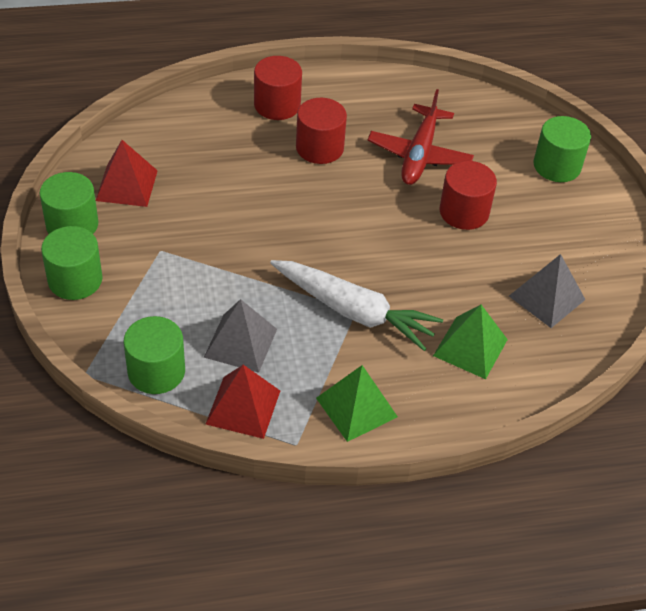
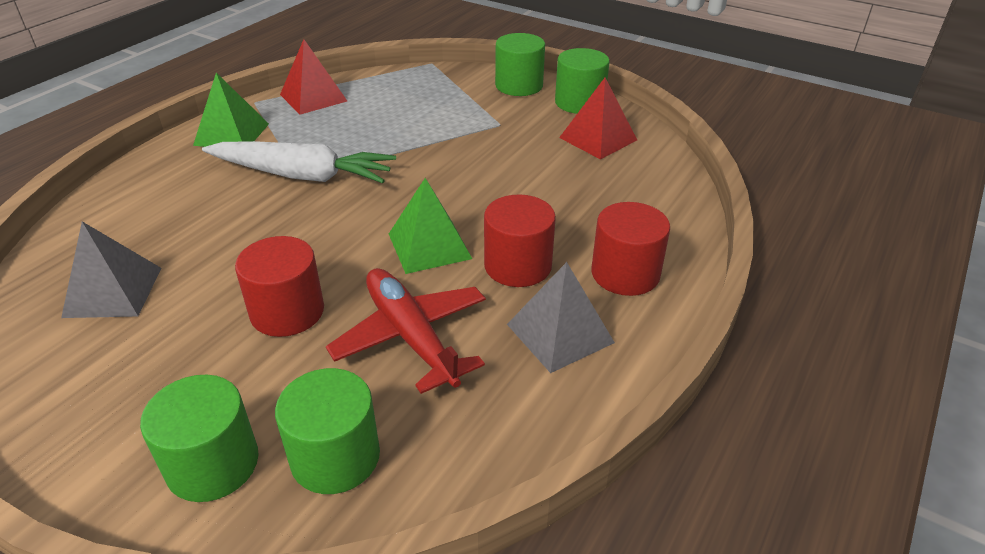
camera: 135 degrees right, 10 degrees down
green cylinder [124,316,185,394] -> green cylinder moved to [275,368,380,494]
grey pyramid [204,299,277,373] -> grey pyramid moved to [507,262,615,373]
white carrot [270,260,443,351] -> white carrot turned 150 degrees counterclockwise [202,141,396,183]
green pyramid [433,305,508,379] -> green pyramid moved to [389,178,472,274]

